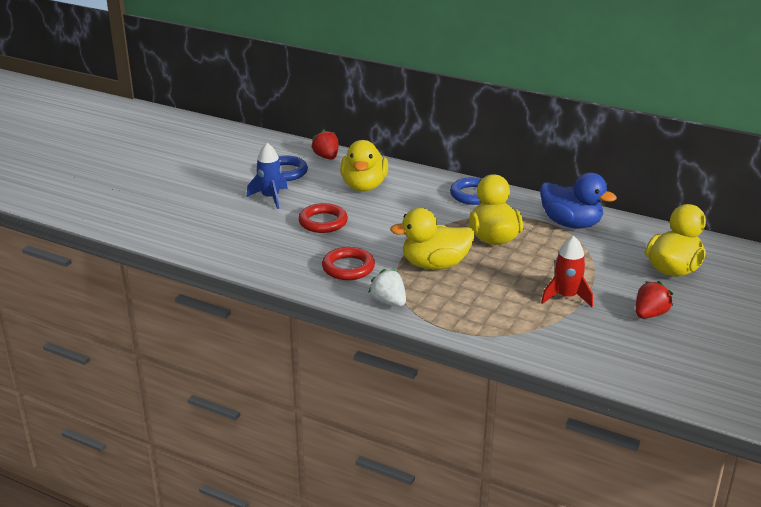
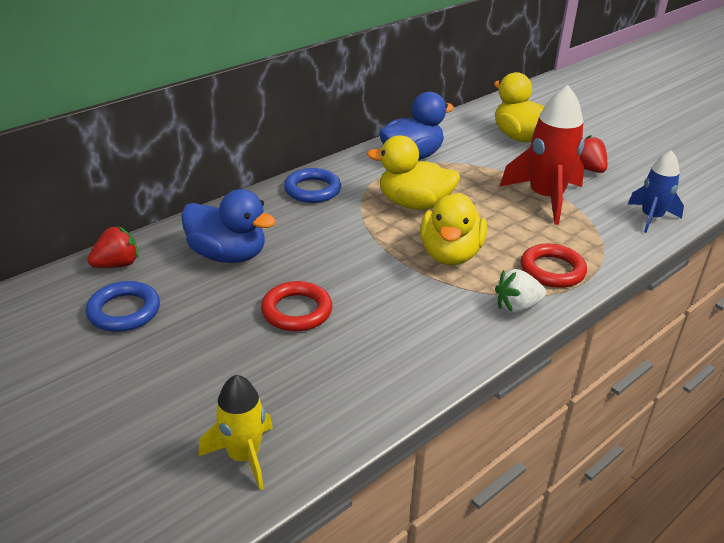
camera: 70 degrees left, 5 degrees up
blue rocket [247,143,288,209] -> blue rocket moved to [628,150,684,233]
red strawberry [311,130,339,160] -> red strawberry turned 150 degrees clockwise [87,226,139,268]
red ring [322,247,375,280] -> red ring moved to [521,244,587,288]
yellow duck [340,140,388,191] -> blue duck [181,189,276,263]
red rocket [541,236,593,307] -> red rocket [500,85,585,225], size x1.63
none -> yellow rocket [198,375,273,490]

